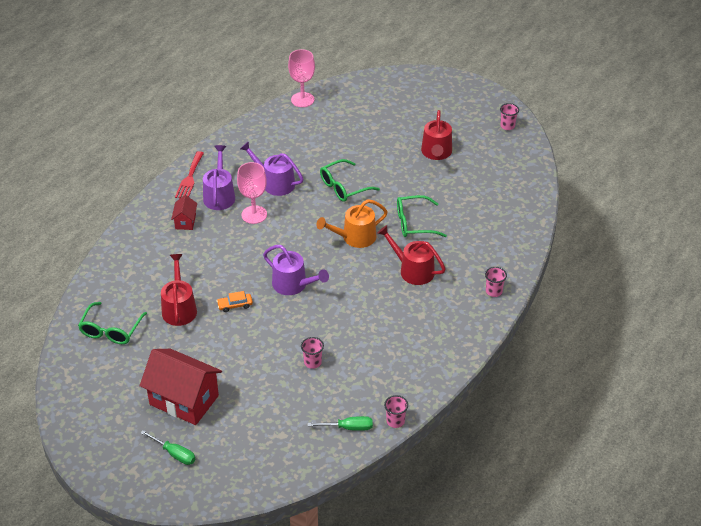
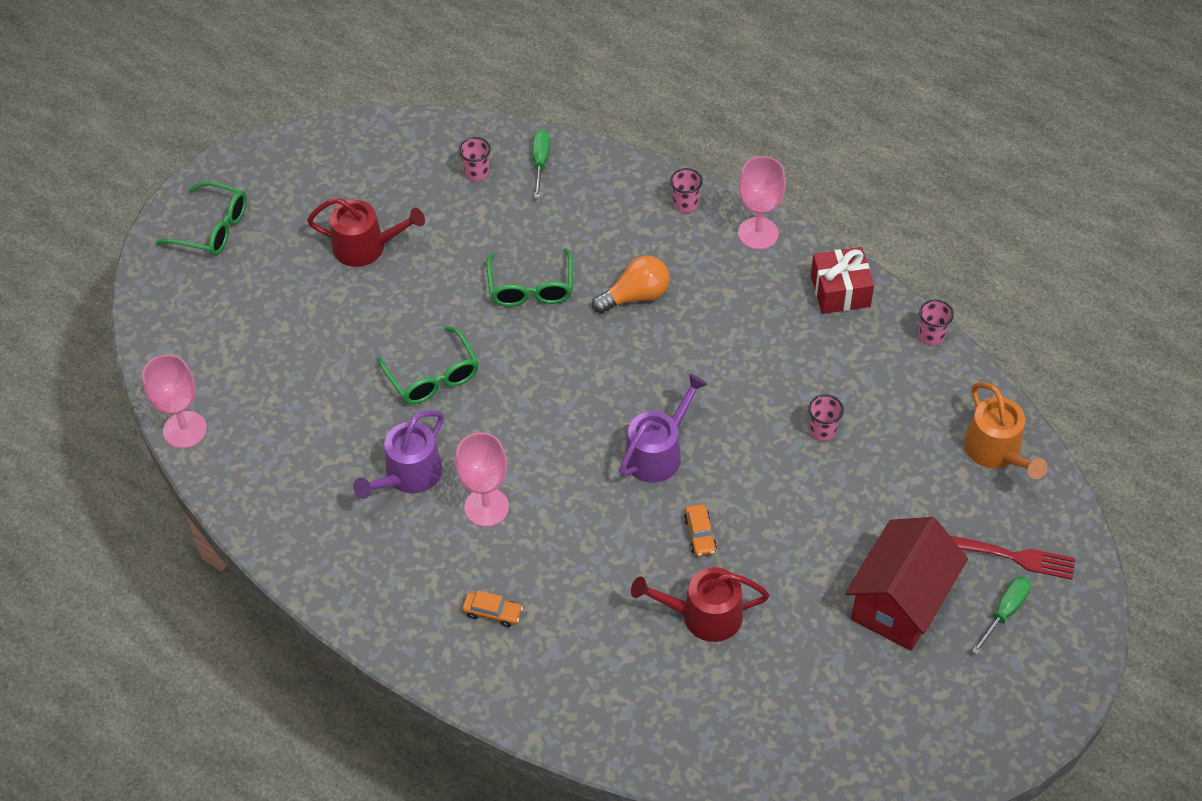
camera: 85 degrees left, 10 degrees up
green glasses [78,302,147,344] -> green glasses moved to [156,181,247,256]
red house [171,195,197,230] -> orange car [462,590,523,627]
red fork [175,151,204,198] -> red fork moved to [951,536,1075,580]
purple watering can [203,145,235,210] -> none
green screwdriver [308,416,373,431] -> green screwdriver moved to [532,129,550,198]
orange watering can [316,199,388,248] -> orange watering can moved to [964,382,1048,479]
red watering can [377,225,446,285] -> orange light bulb [592,255,670,314]
pink cup [500,103,519,130] -> pink cup moved to [459,137,491,181]
none -> pink goblet [738,156,786,250]
none -> red gift [811,247,874,314]

